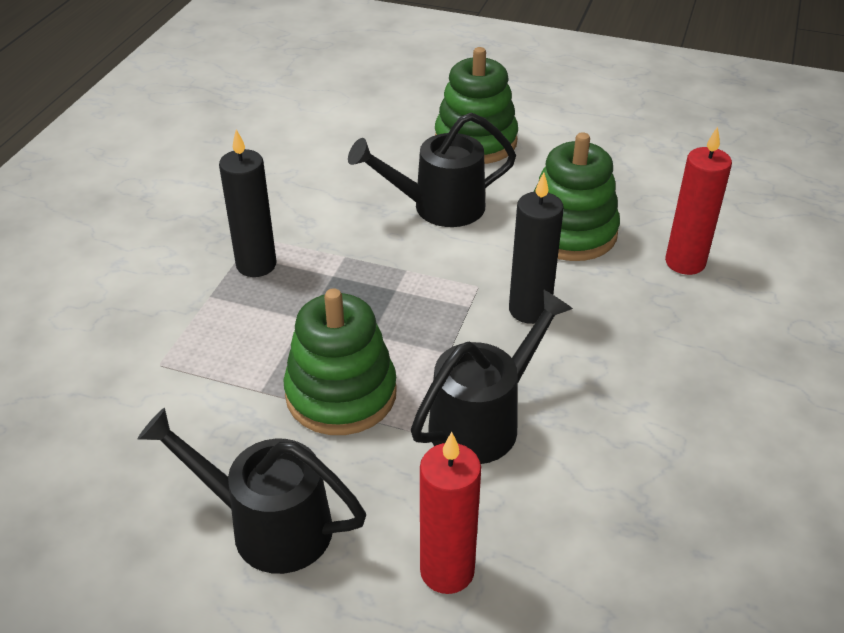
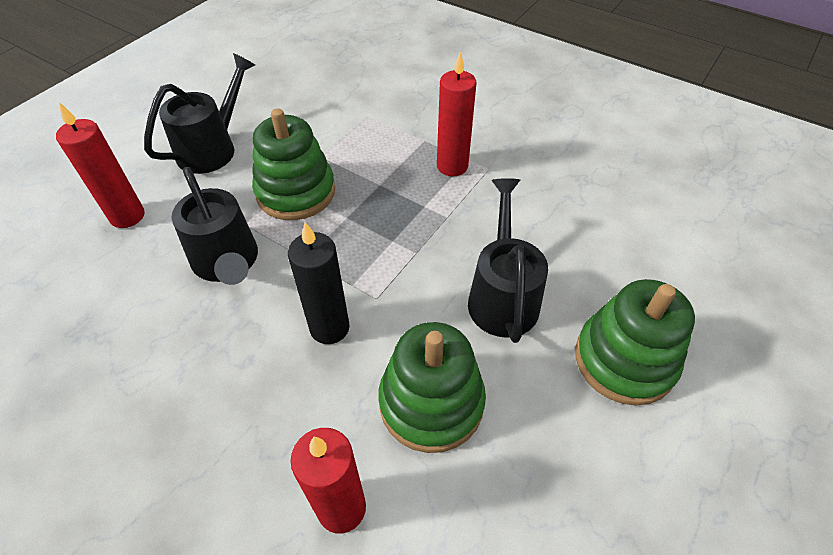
camera: 105 degrees right, 10 degrees up
black candle [219,129,276,277] -> red candle [437,52,477,176]

